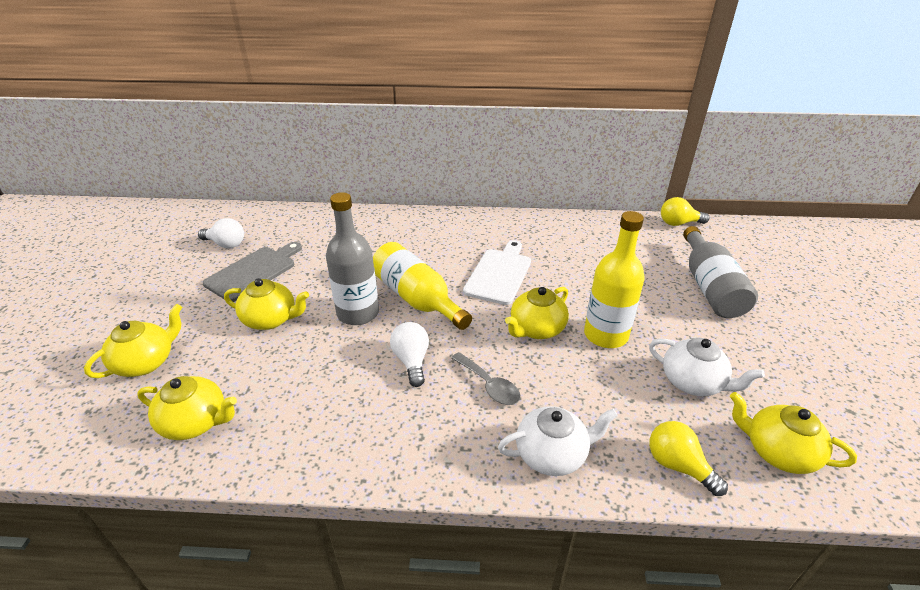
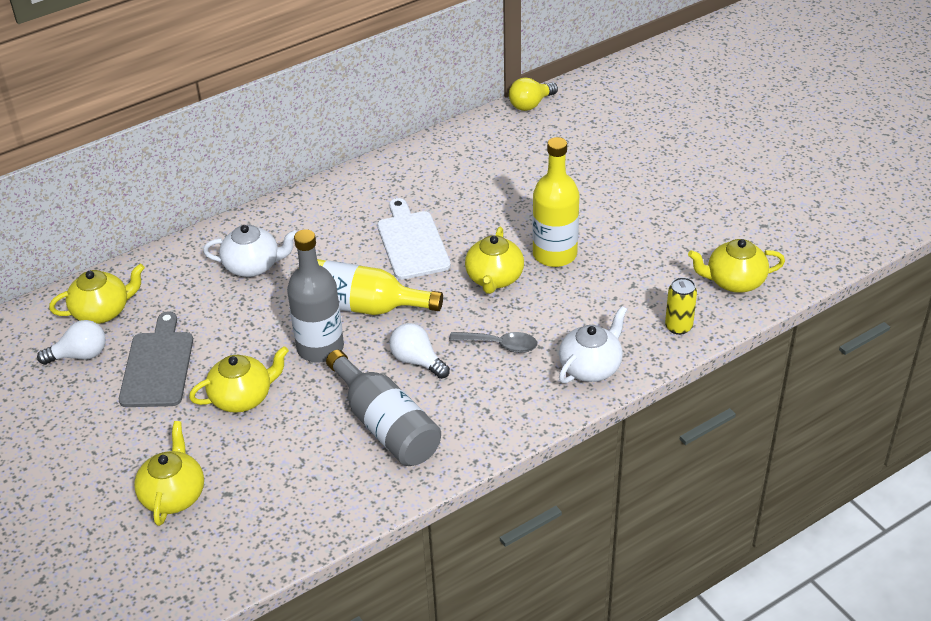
camera: 35 degrees left, 5 degrees up
yellow teapot [137,376,237,440] -> yellow teapot moved to [49,264,145,324]
white teapot [649,338,765,396] -> white teapot moved to [203,225,297,277]
yellow light bulb [649,421,728,496] -> yellow can [665,277,697,335]
grey bottle [683,226,758,318] -> grey bottle moved to [326,350,441,466]

